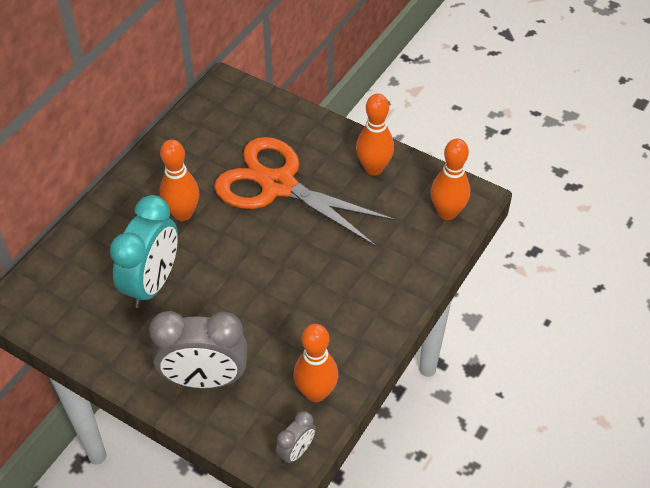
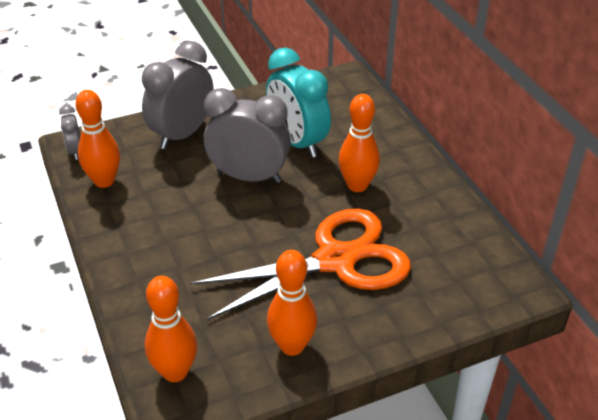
camera: 125 degrees right, 10 degrees down
none -> grey clock [204,88,291,183]

